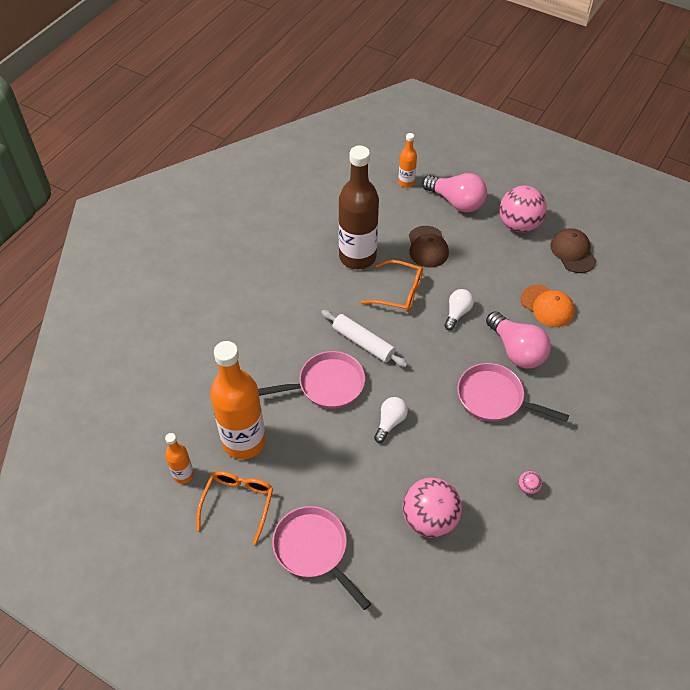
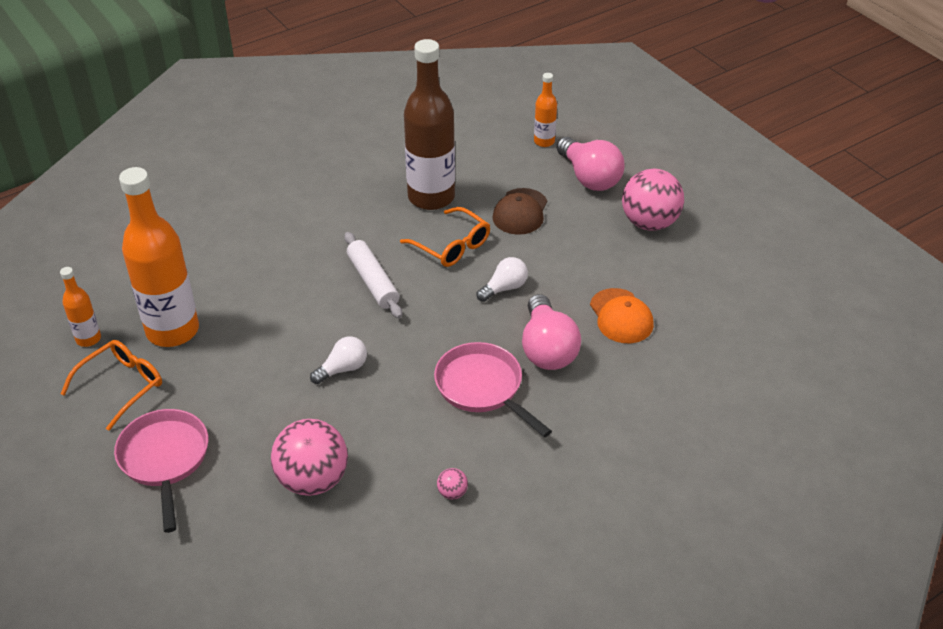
camera: 25 degrees right, 10 degrees down
pink pan [258,351,365,409] -> none
brown cap [550,228,597,273] -> none

